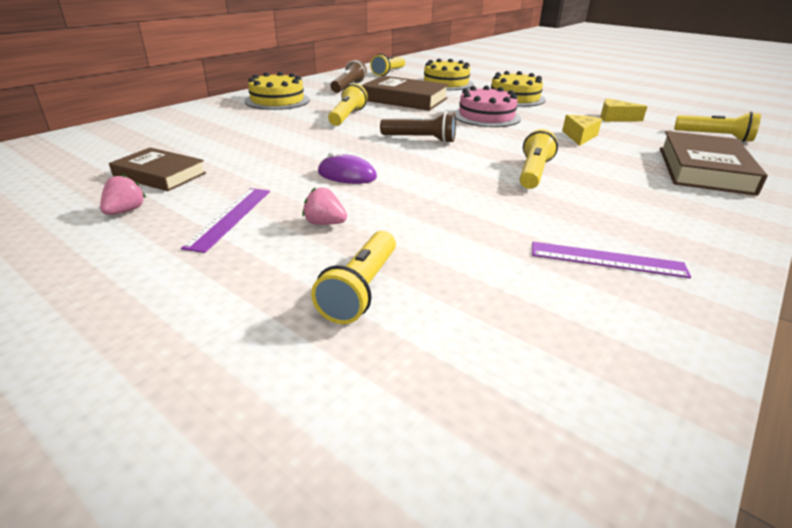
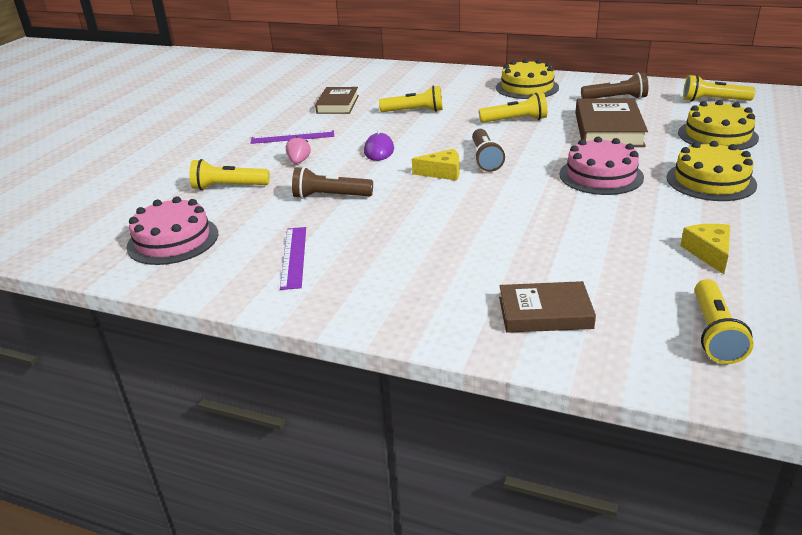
camera: 75 degrees right, 0 degrees up
pink strawberry [100,174,146,215] -> none
yellow flashlight [520,129,558,189] -> yellow flashlight moved to [379,86,443,112]
yellow cheese [562,115,602,146] -> yellow cheese moved to [412,149,459,181]
brown book [660,131,768,196] -> brown book [499,281,596,333], size x0.65
none -> pink cake [126,196,218,265]
none -> brown flashlight [292,166,373,199]

